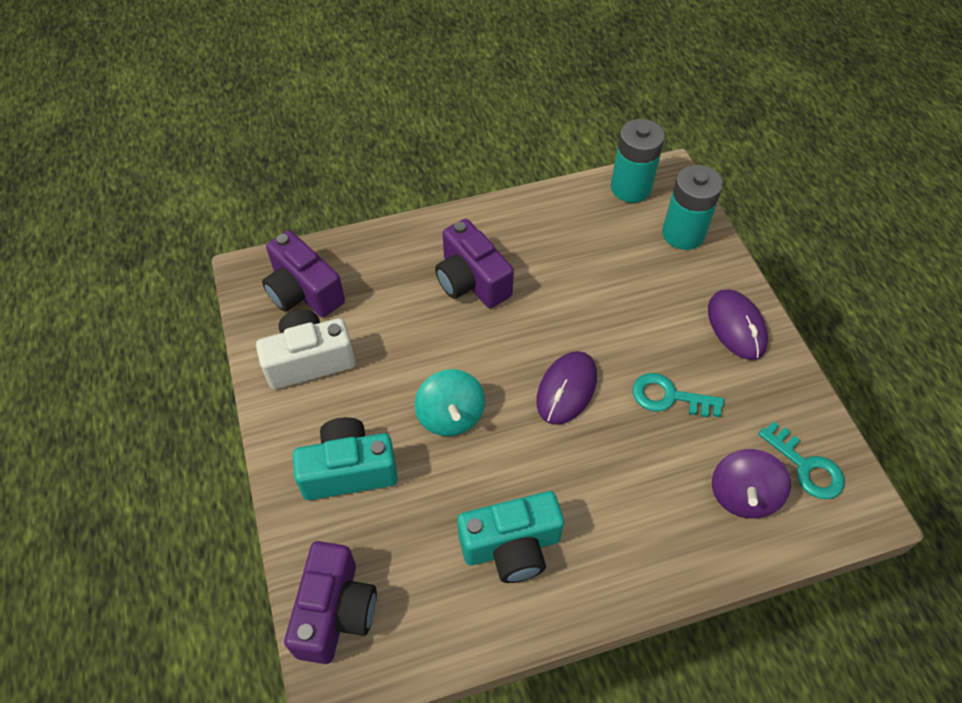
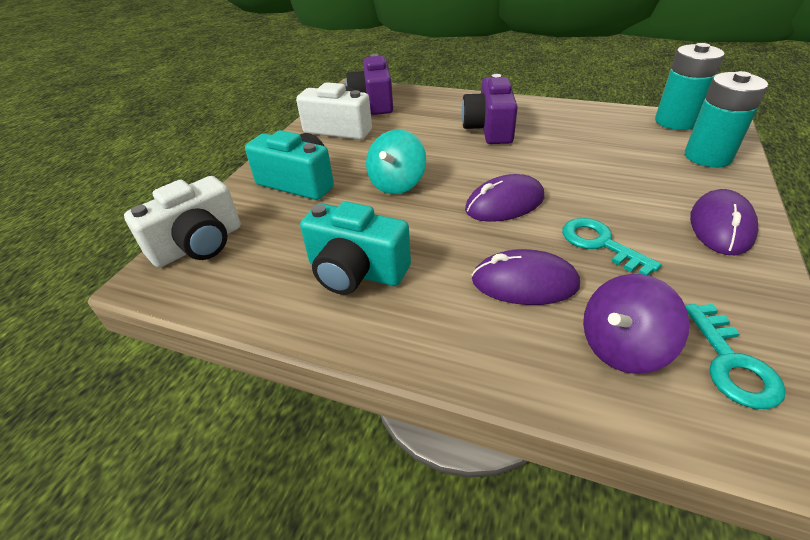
camera: 40 degrees right, 15 degrees down
purple camera [284,541,377,664] -> white camera [124,176,241,267]
none -> purple mouse [472,249,580,305]

